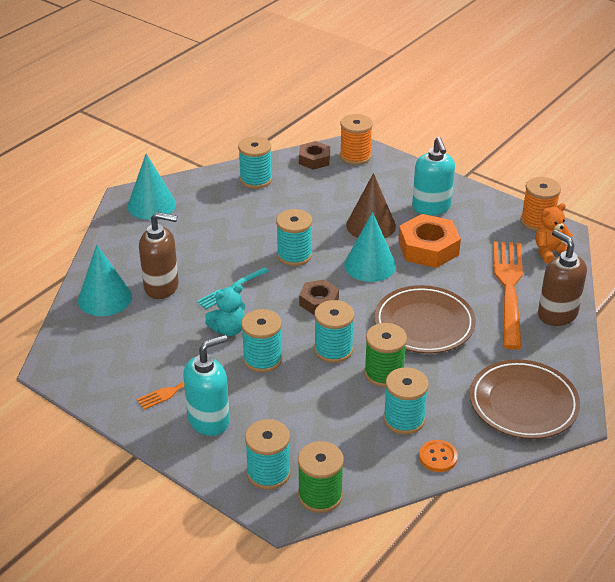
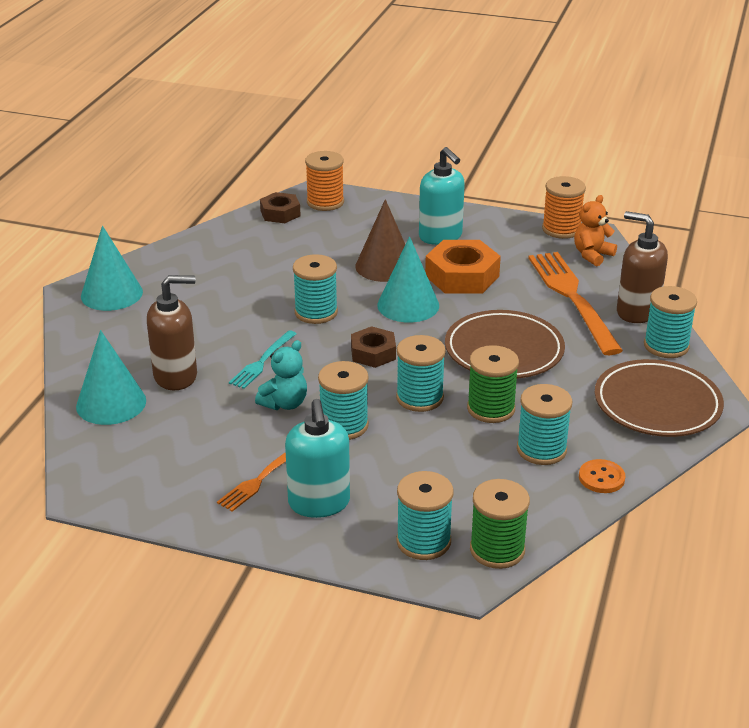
camera: 20 degrees left, 5 degrees down
turquoise soap dispenser [183,335,230,436] -> turquoise soap dispenser turned 135 degrees clockwise [285,399,350,518]
turquoise spool [238,136,272,189] -> turquoise spool moved to [644,286,697,358]

